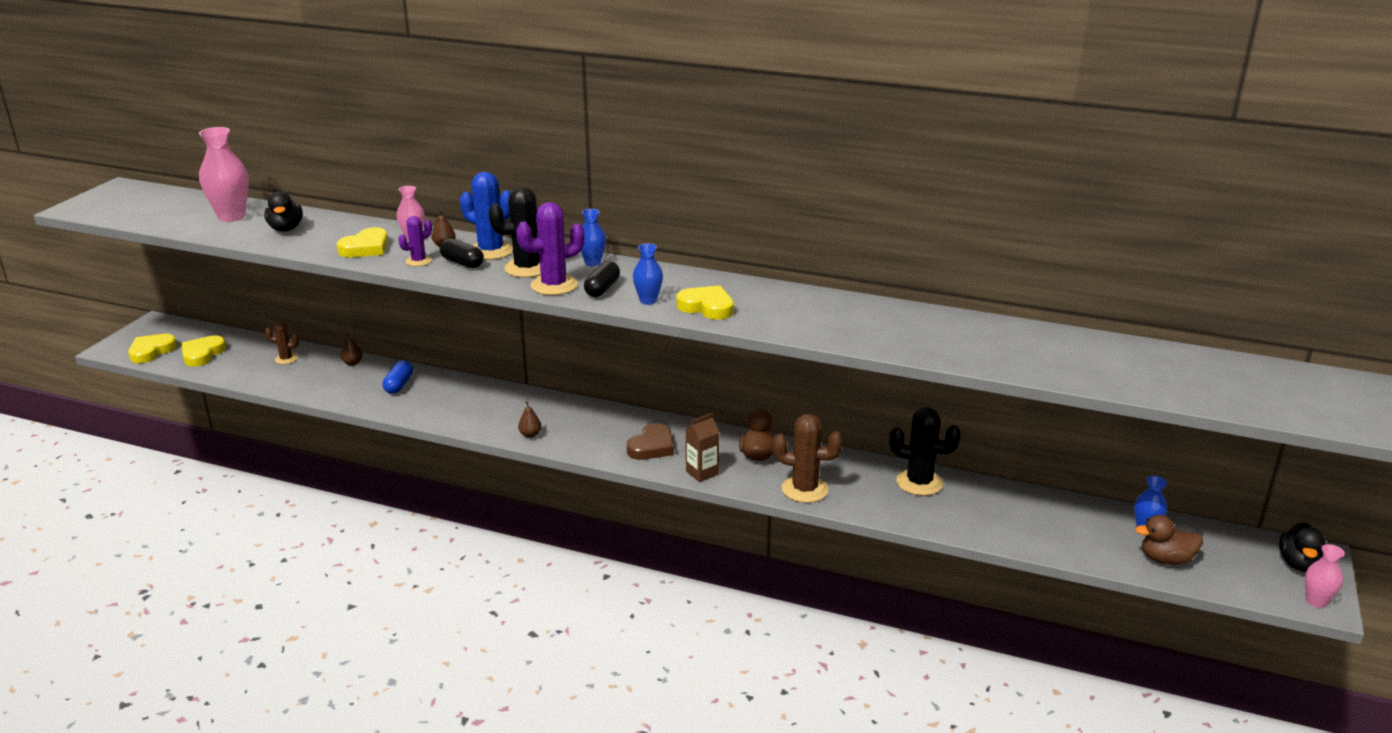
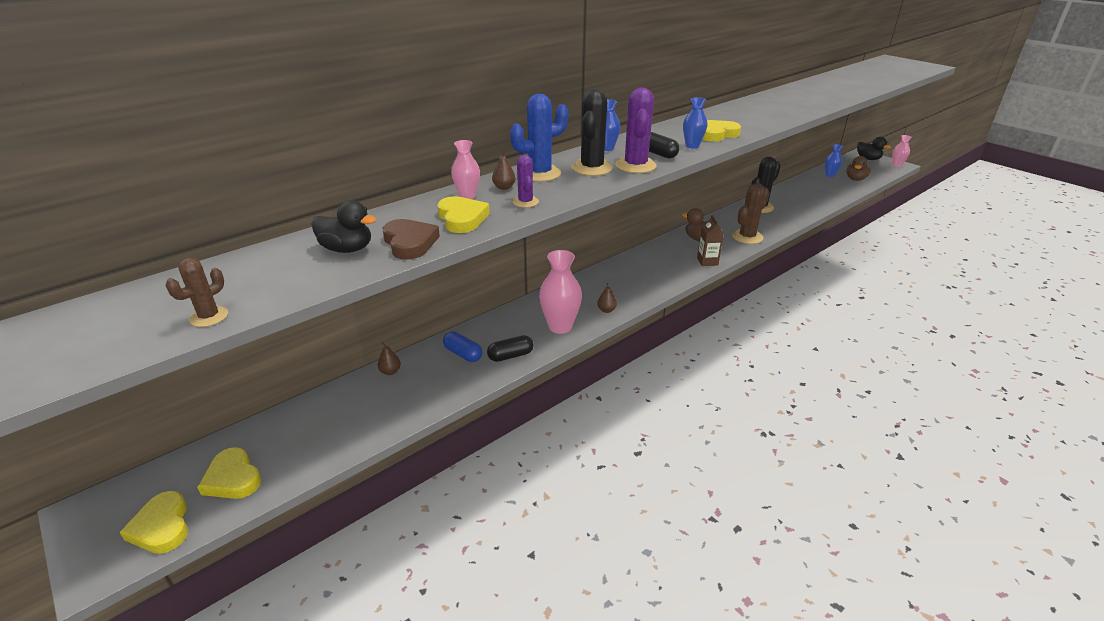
camera: 60 degrees left, 5 degrees up
pink vase [199,127,249,222] -> pink vase moved to [539,250,582,334]
brown cactus [265,322,299,364] -> brown cactus moved to [166,258,228,327]
black capsule [440,239,484,268] -> black capsule moved to [487,335,534,362]
brown heart [627,423,674,460] -> brown heart moved to [383,219,440,260]

